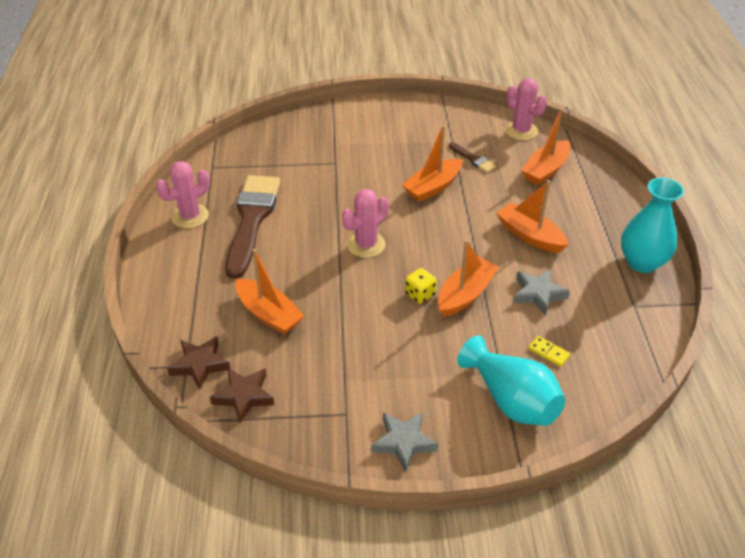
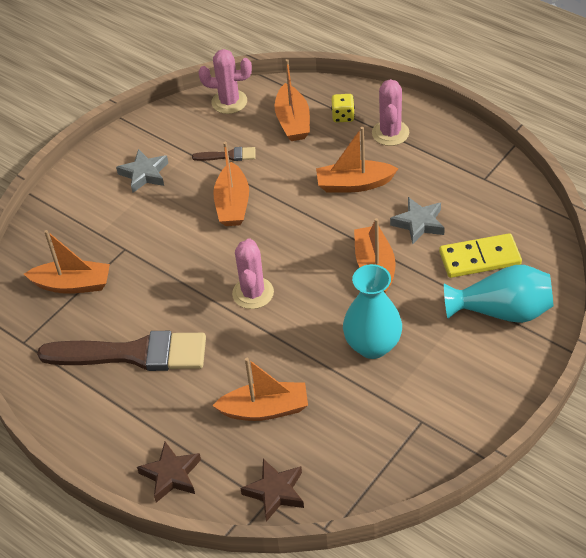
camera: 45 degrees left, 5 degrees up
pink cactus [156,161,210,228] -> pink cactus moved to [372,79,409,146]
brown star [210,368,274,423] -> brown star moved to [137,442,201,503]
brown brush [225,175,280,279] -> brown brush turned 135 degrees clockwise [37,331,206,371]
grey star [371,412,438,472] -> grey star moved to [116,149,168,193]
yellow dice [405,268,437,304] -> yellow dice moved to [331,94,355,123]
yellow domino [528,336,571,367] -> yellow domino [439,233,522,278], size x2.10
turquoise vase [621,177,684,273] -> turquoise vase moved to [343,264,402,359]
none -> orange boat [24,230,110,294]

